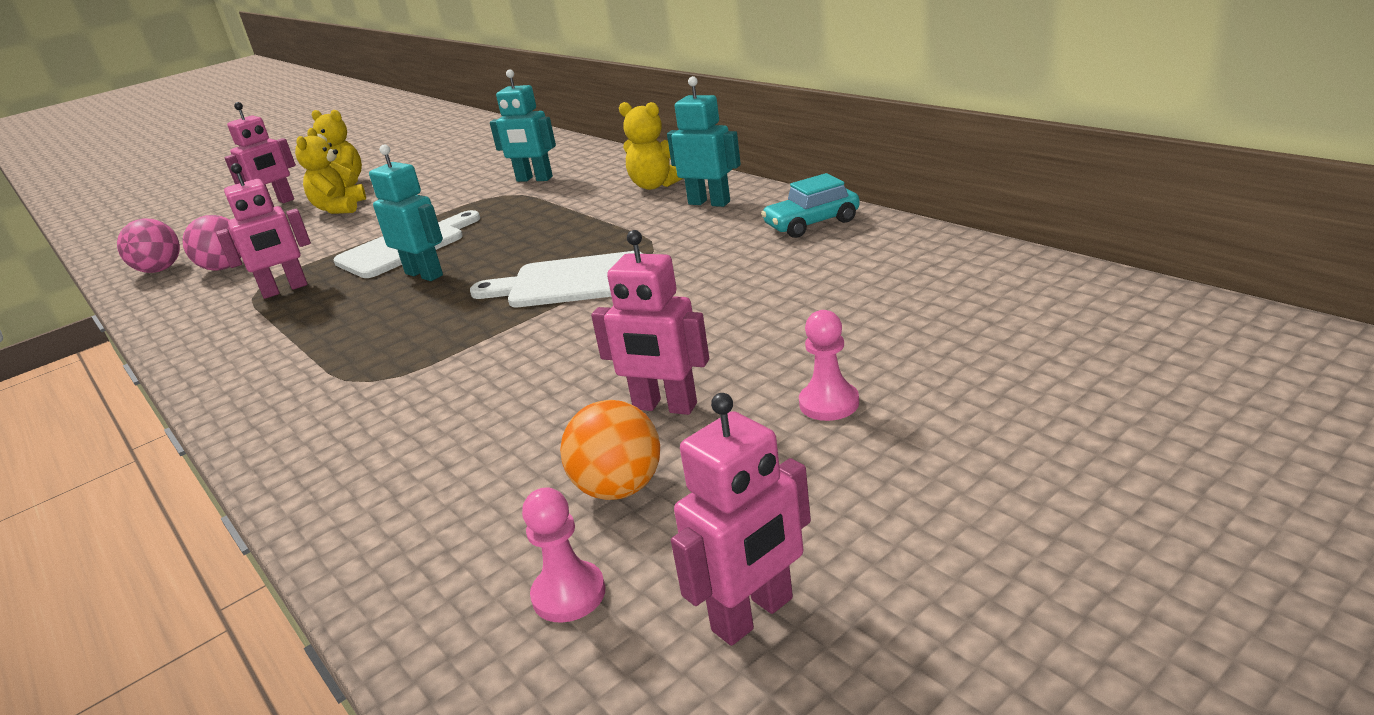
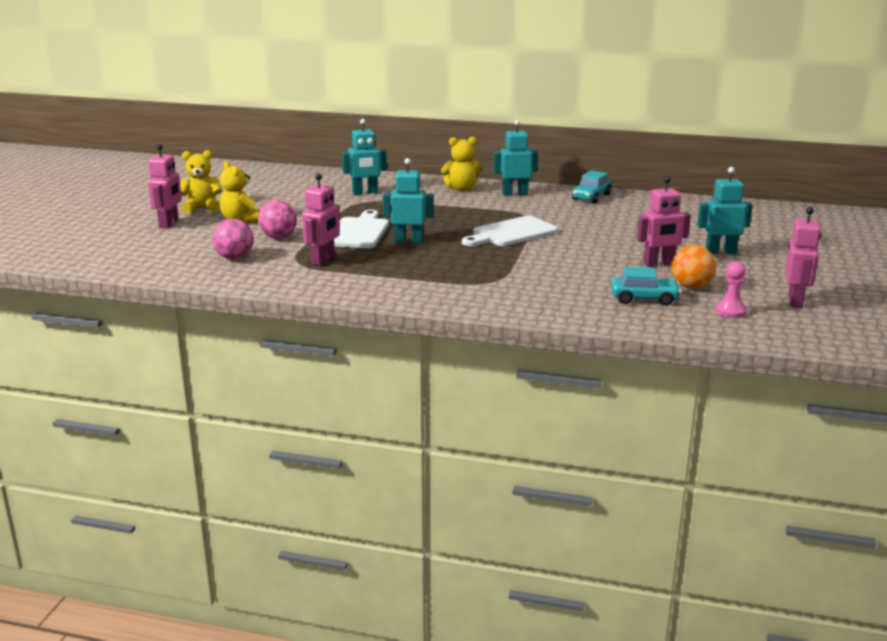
camera: 40 degrees left, 5 degrees down
pink ball [117,218,180,273] -> pink ball moved to [258,200,297,239]
pink pawn [799,310,859,421] -> turquoise robot [697,167,753,254]
none -> turquoise car [611,267,681,306]

